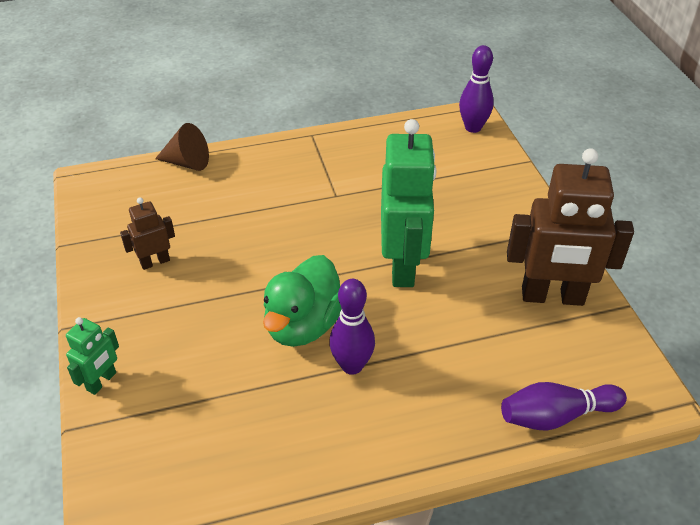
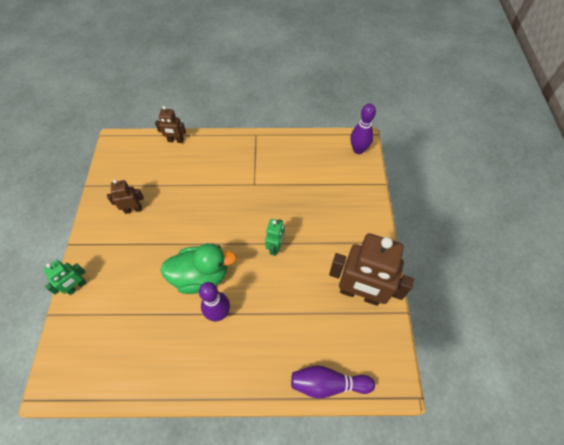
camera: 15 degrees right, 15 degrees up
brown cone [155,123,209,171] -> brown robot [155,106,186,143]
green duck [263,255,341,347] -> green duck turned 135 degrees counterclockwise [160,243,237,294]
green robot [381,119,437,287] -> green robot [265,219,284,256], size x0.48

